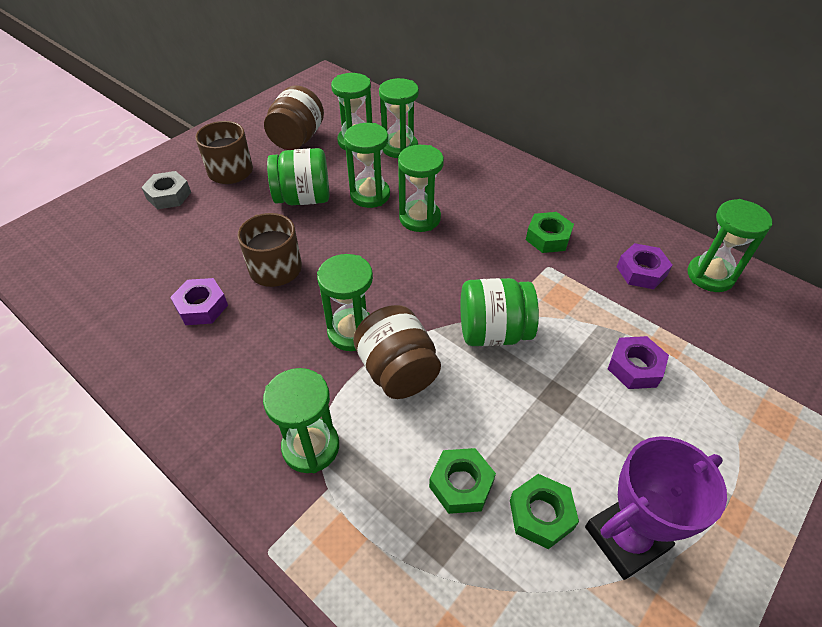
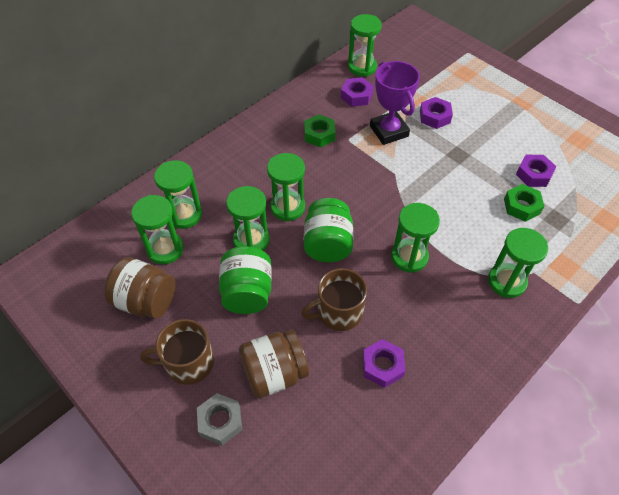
camera: 85 degrees left, 5 degrees up
brown jar [353,305,441,399] -> brown jar moved to [239,330,309,398]
green jar [460,278,539,346] -> green jar moved to [304,198,353,262]
green nut [510,474,579,549] -> purple nut [516,155,556,187]
purple trophy [585,436,727,580] -> purple trophy moved to [370,61,420,145]

